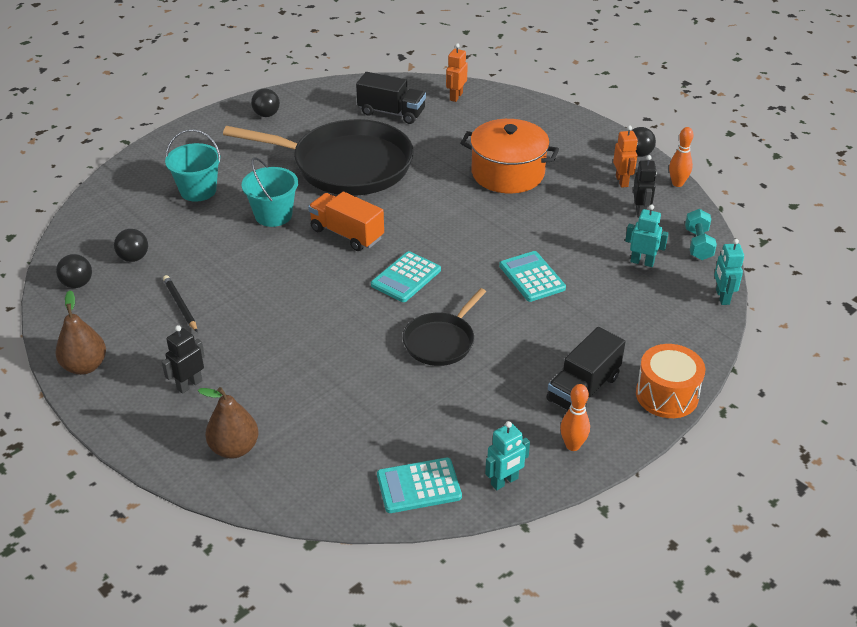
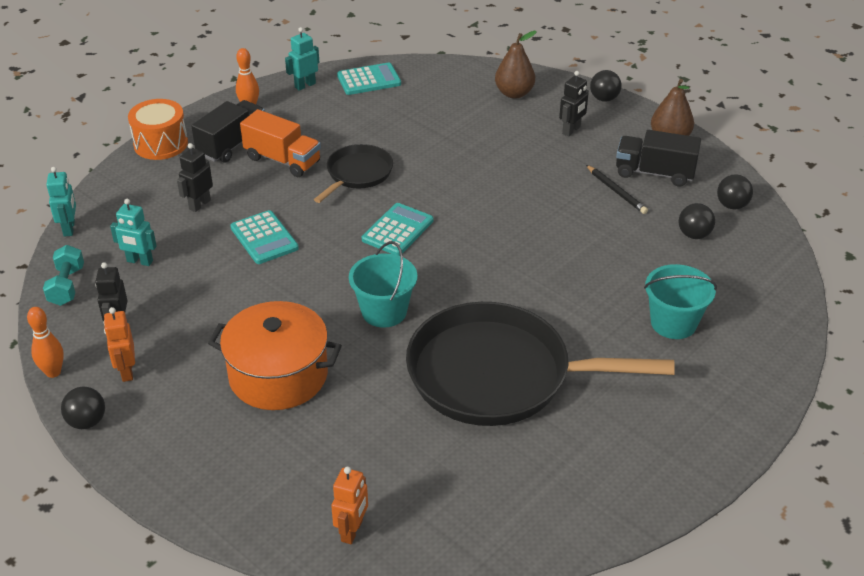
camera: 175 degrees right, 0 degrees up
turquoise bucket [242,157,298,227] -> turquoise bucket moved to [349,241,417,328]
black ball [251,88,280,117] -> black ball moved to [590,70,622,102]
orange truck [308,192,384,251] -> orange truck moved to [240,109,321,177]
black truck [356,72,426,124] -> black truck moved to [616,130,701,187]
none -> black robot [177,143,213,212]

